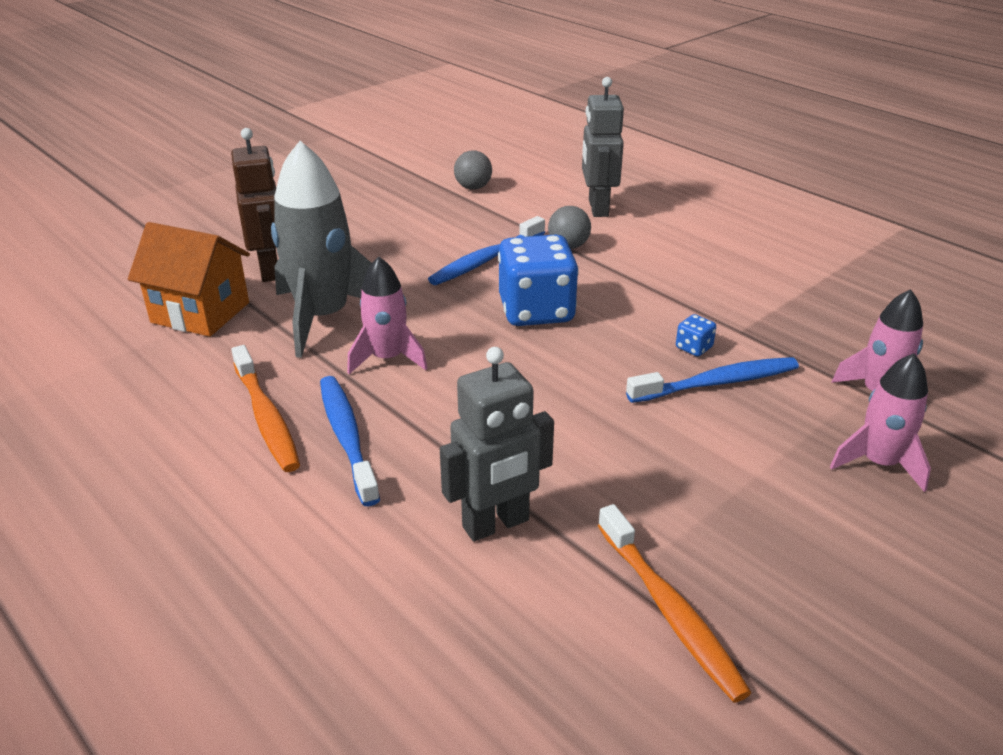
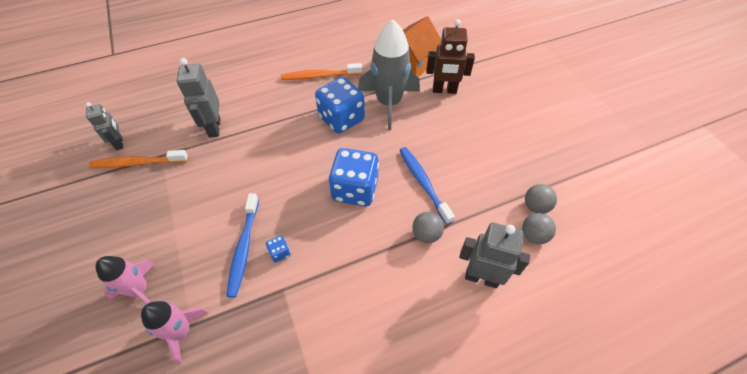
camera: 110 degrees right, 20 degrees up
blue toothbrush [320,376,380,506] -> none
pink rocket [347,256,428,374] -> blue dice [315,77,365,134]
none -> grey robot [86,102,123,150]
none -> grey ball [522,213,556,244]

